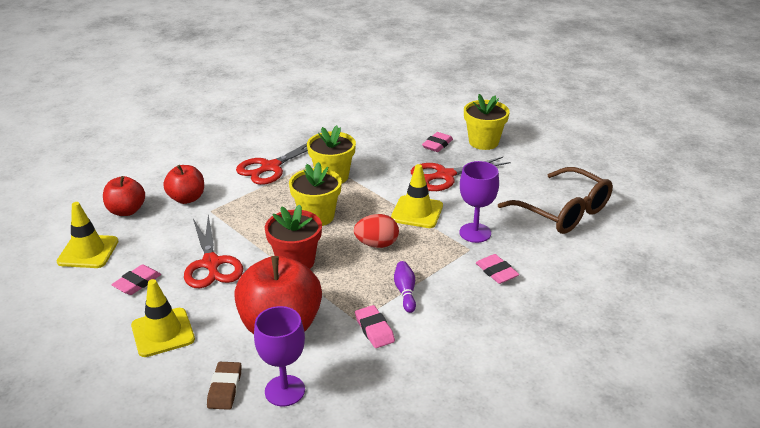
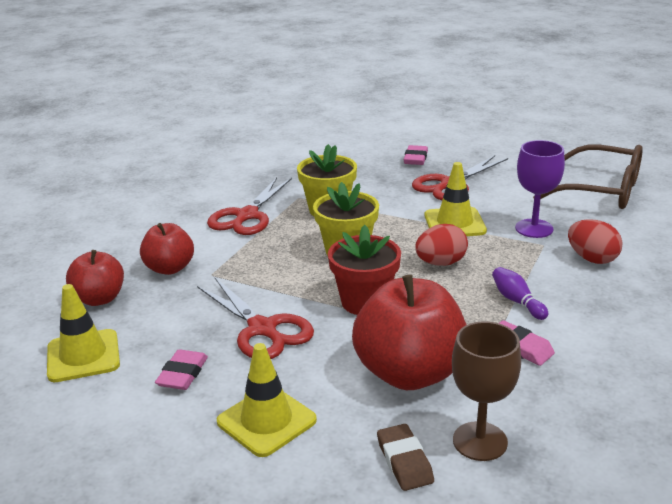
camera: 20 degrees left, 5 degrees down
purple goblet [254,306,305,407] -> brown goblet [452,321,521,461]
yellow flower pot [464,94,510,150] -> none
pink eraser [476,254,519,284] -> red egg [568,219,623,264]

